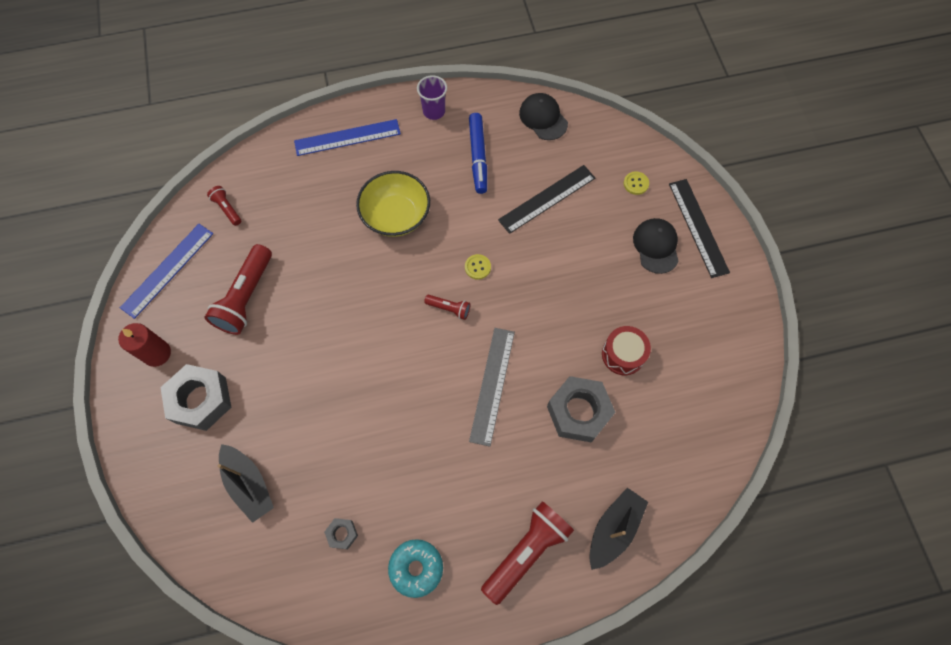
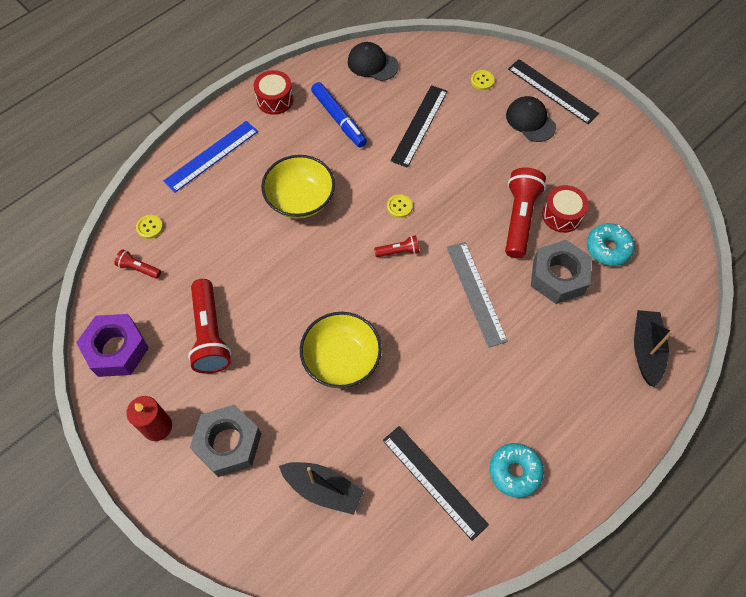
camera: 30 degrees left, 5 degrees down
blue ruler [120,224,213,319] -> purple nut [76,314,149,377]
grey nut [324,518,358,549] -> black ruler [382,426,489,541]
purple cup [417,75,447,120] -> red drum [254,70,293,115]
red flashlight [481,501,574,605] -> red flashlight moved to [505,168,546,258]
none -> yellow button [136,215,163,239]
none -> yellow bowl [300,312,382,388]
none -> turquoise donut [587,223,635,266]

